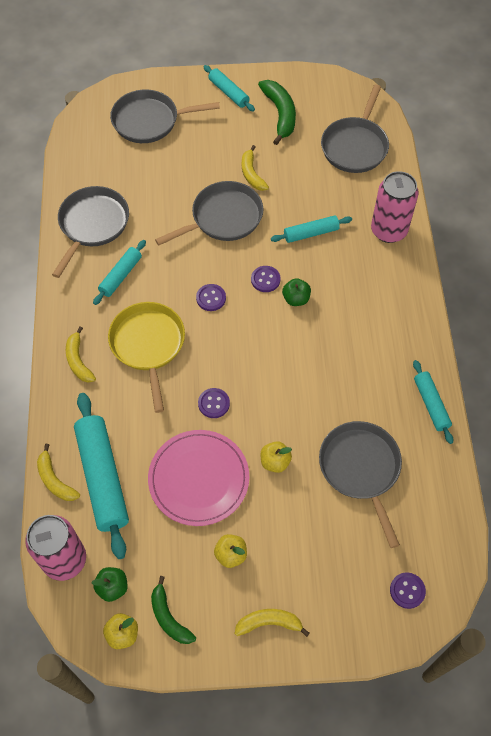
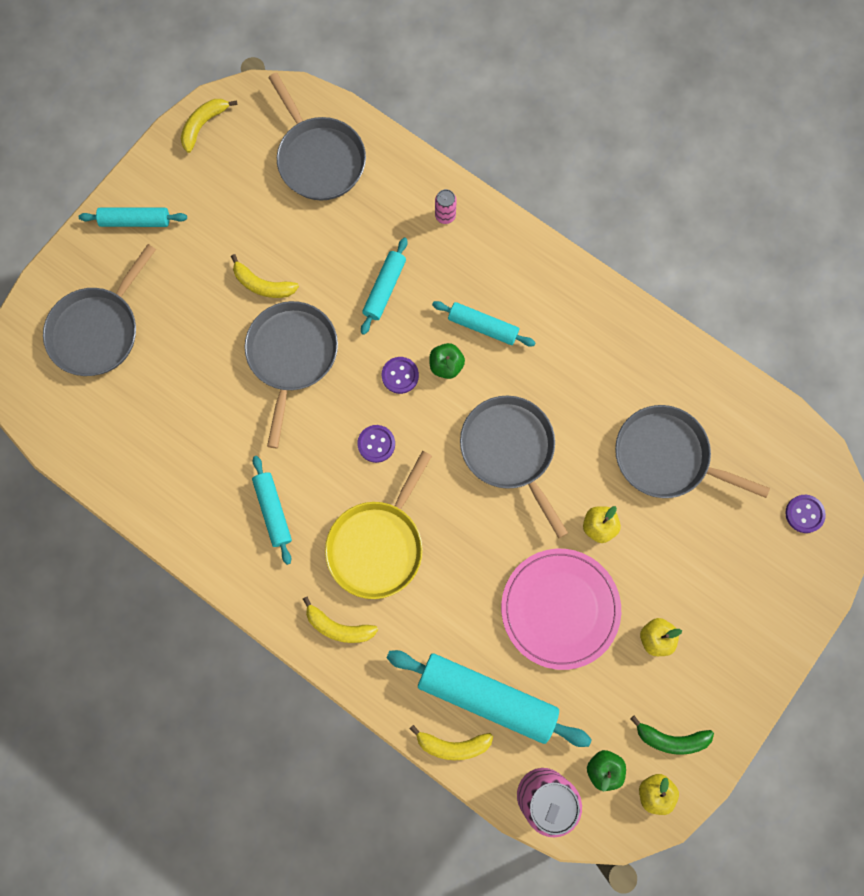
camera: 50 degrees left, 15 degrees up
grey pan [52,186,129,278] -> grey pan moved to [460,396,568,538]
yellow pan [108,302,185,413] -> yellow pan turned 90 degrees counterclockwise [325,451,432,599]
purple button [198,388,230,418] -> none
yellow banana [234,609,310,637] -> yellow banana moved to [181,99,238,153]
green banana [258,80,296,145] -> none
pink can [371,171,419,243] -> pink can [435,189,457,224], size x0.44
turquoise rolling pin [413,360,453,444] -> turquoise rolling pin moved to [432,301,536,347]

